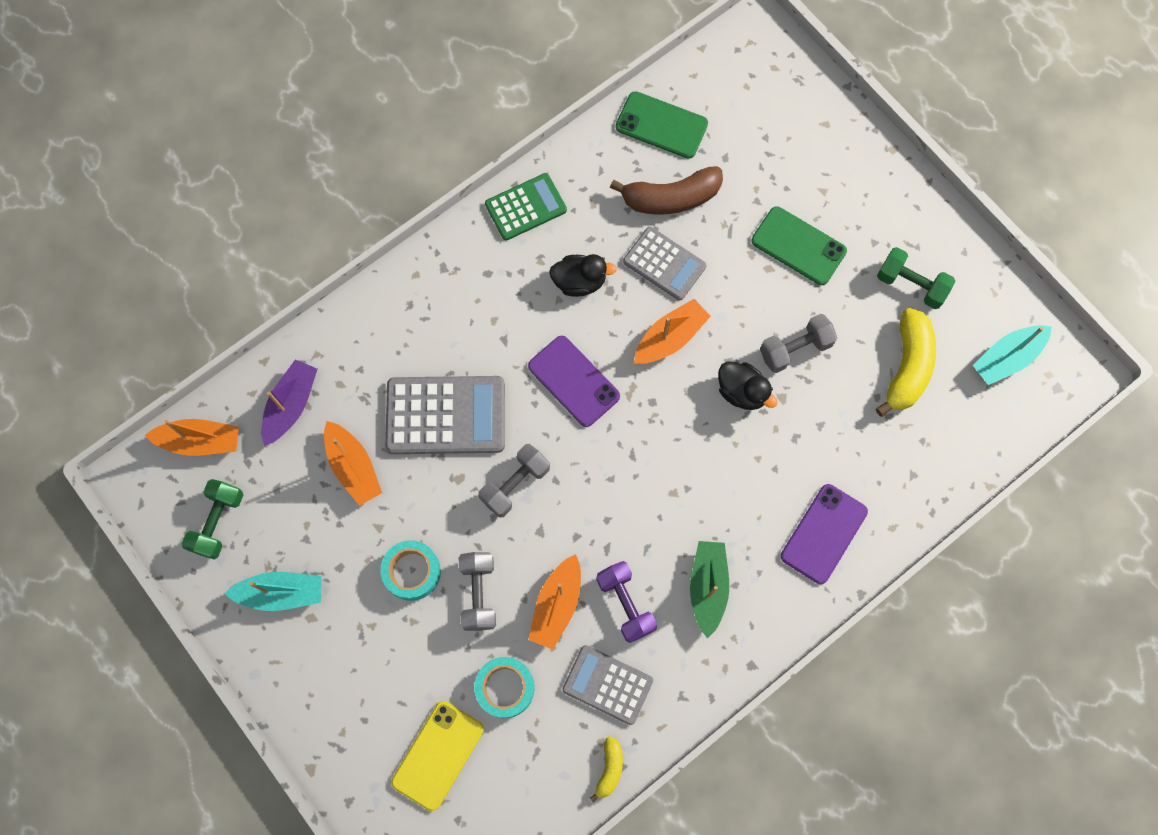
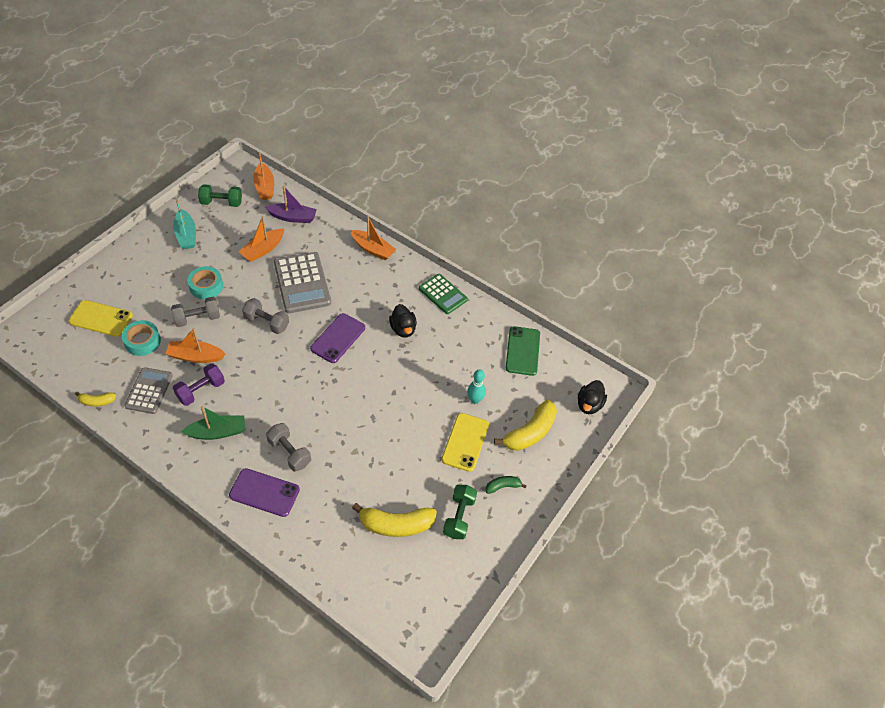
camera: 70 degrees right, 20 degrees down
brown banana [610,166,723,215] -> none
grey calculator [623,227,707,300] -> none
orange boat [634,299,711,364] -> orange boat moved to [350,216,397,261]
black duck [718,361,777,410] -> black duck moved to [578,380,607,414]
green phone [752,206,847,285] -> yellow phone [442,413,489,472]
grey dumbbell [760,314,837,373] -> grey dumbbell moved to [266,423,311,472]
turquoise boat [973,325,1052,385] -> none
none -> turquoise bowling pin [467,369,486,404]
none -> green banana [486,476,527,494]
none -> yellow banana [494,400,557,451]

